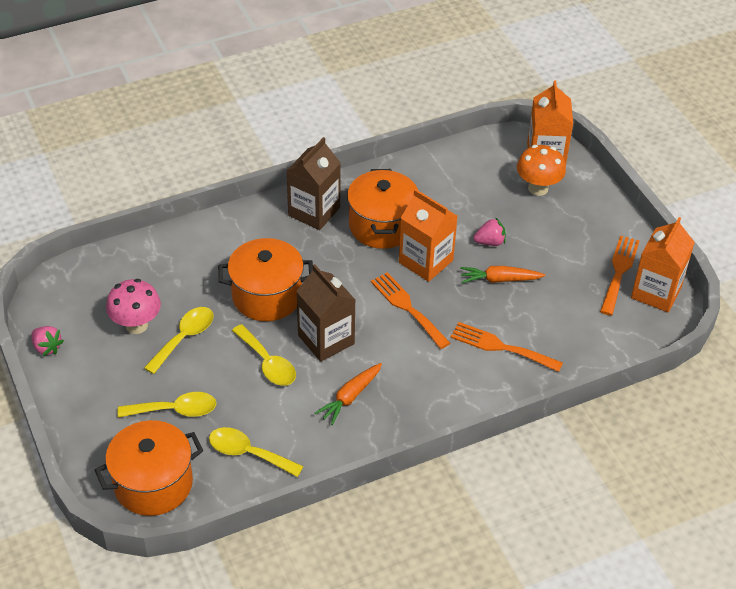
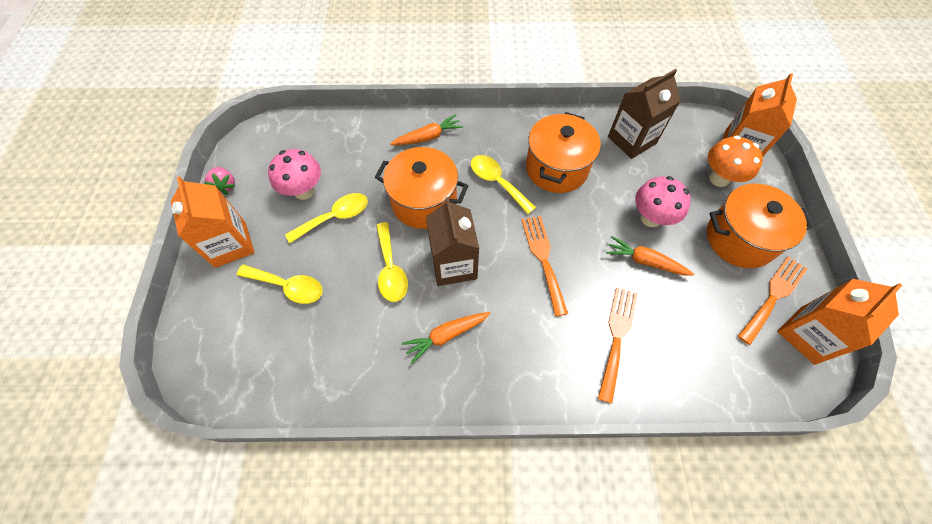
camera: 25 degrees right, 15 degrees up
orange pot [95,420,204,516] -> orange pot moved to [707,183,813,268]
yellow spoon [209,427,304,477] -> yellow spoon moved to [470,155,536,214]
brown carton [287,137,341,230] -> brown carton moved to [608,69,681,159]
orange carton [399,189,457,282] -> orange carton moved to [171,176,255,268]
orange fork [450,322,563,372] -> orange fork turned 60 degrees clockwise [598,287,638,404]
pink strawberry [473,217,506,246] -> pink mushroom [635,176,691,227]
none -> orange carrot [390,114,463,145]

